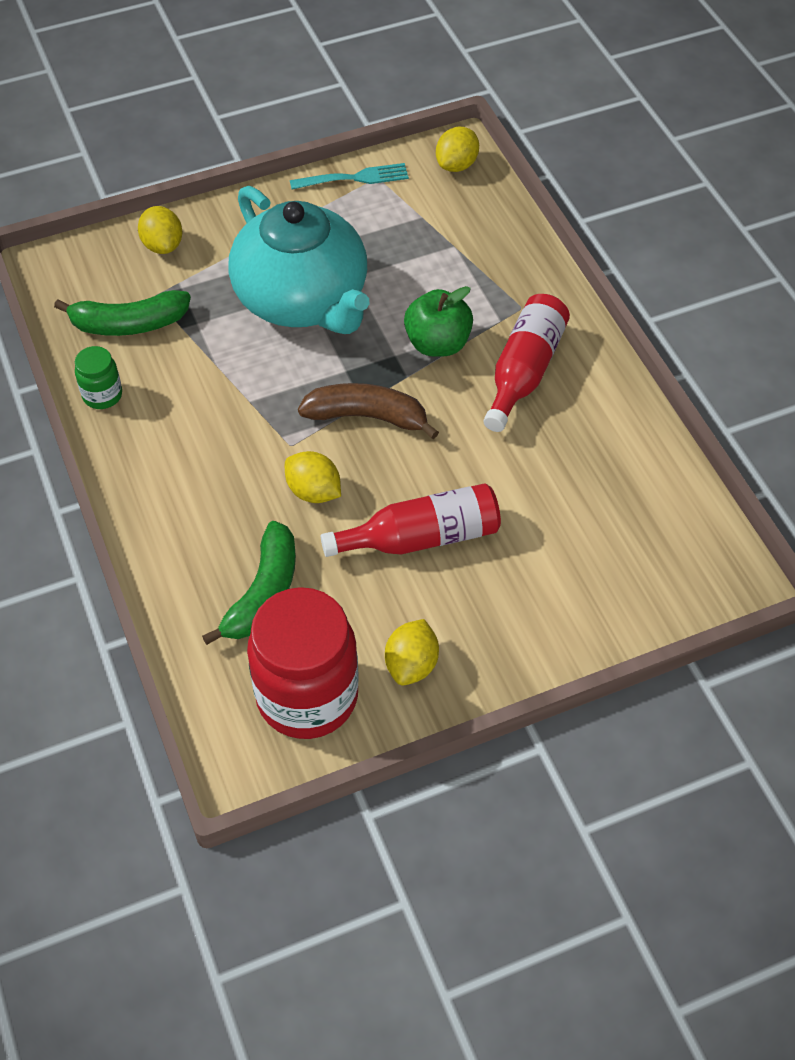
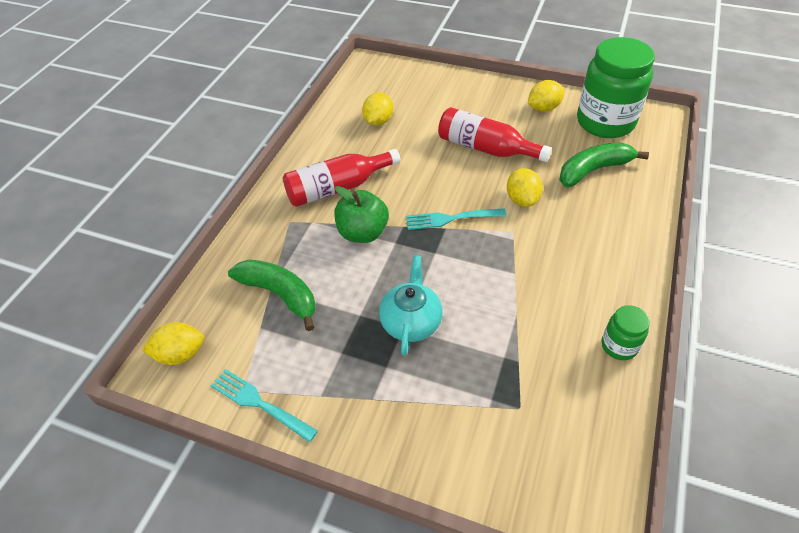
camera: 135 degrees left, 5 degrees down
green banana [54,290,191,336] -> green banana moved to [228,260,316,331]
yellow lemon [138,206,182,254] -> yellow lemon moved to [362,92,393,126]
turquoise teapot [228,186,370,334] -> turquoise teapot [379,255,443,356], size x0.51
red jar [247,587,359,739] -> green jar [577,37,655,138]
brown banana [298,383,439,439] -> turquoise fork [406,208,506,230]

